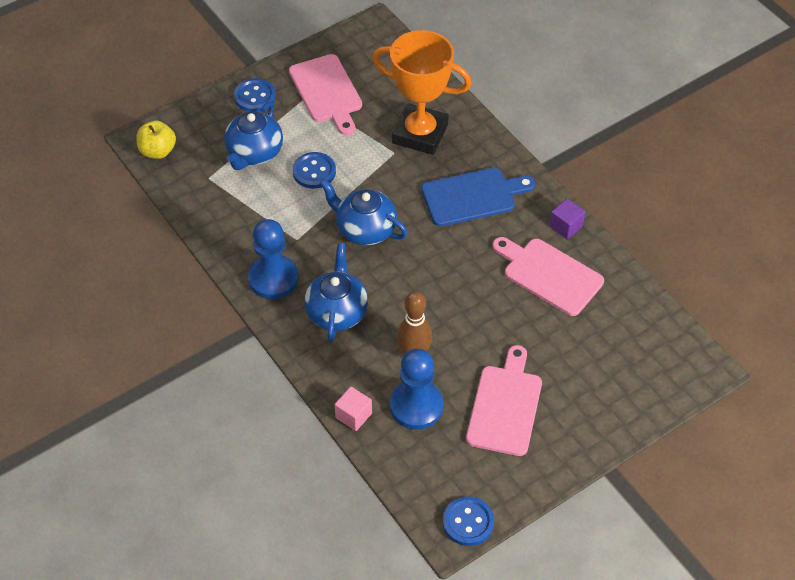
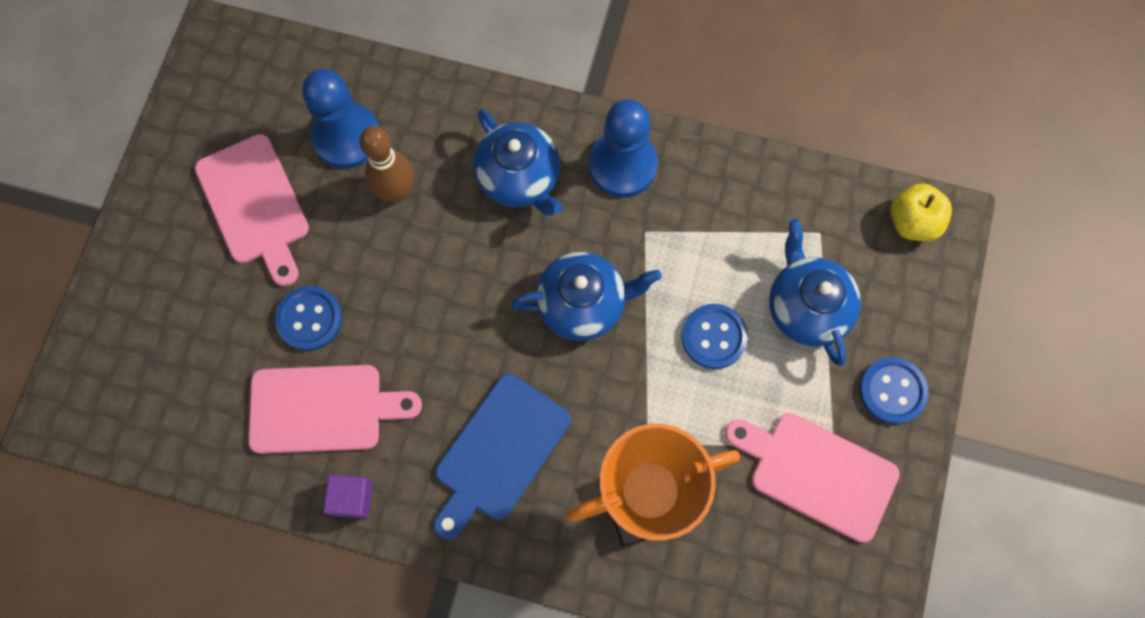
camera: 140 degrees right, 20 degrees up
pink cube [335,387,372,431] -> none
blue button [443,497,494,546] -> blue button moved to [275,286,342,351]

